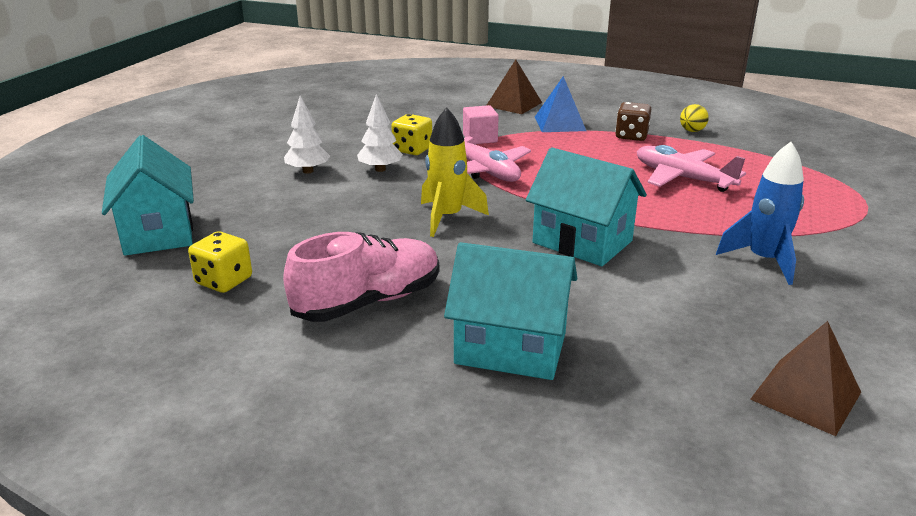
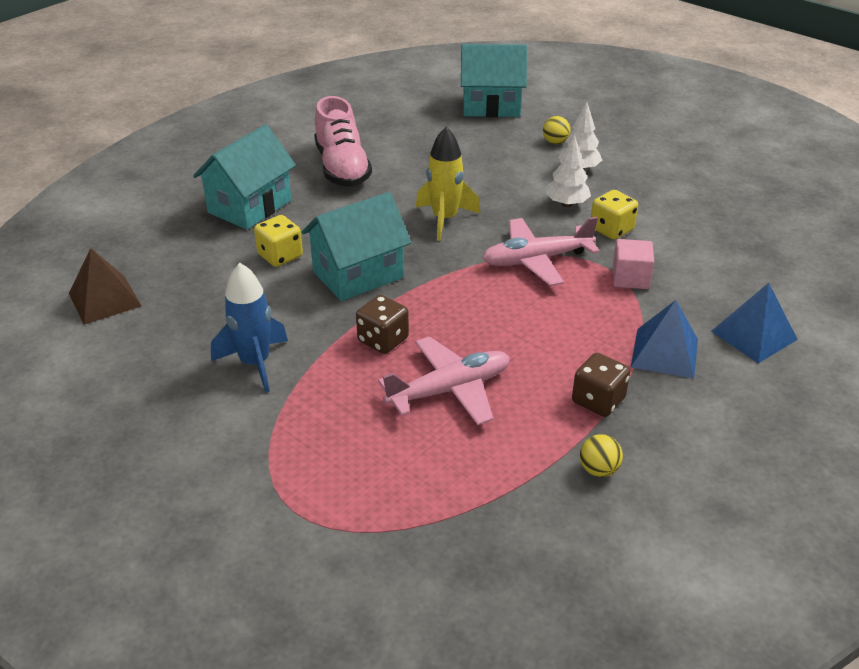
camera: 110 degrees right, 10 degrees up
yellow dice [188,231,252,293] -> yellow dice moved to [254,215,303,267]
brown pyramid [486,59,542,114] -> blue pyramid [711,283,798,363]
none -> brown dice [356,295,409,354]
none -> yellow ball [543,116,571,144]

